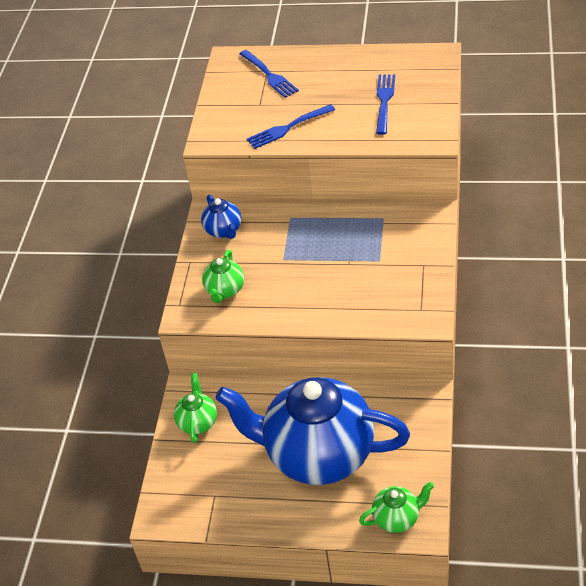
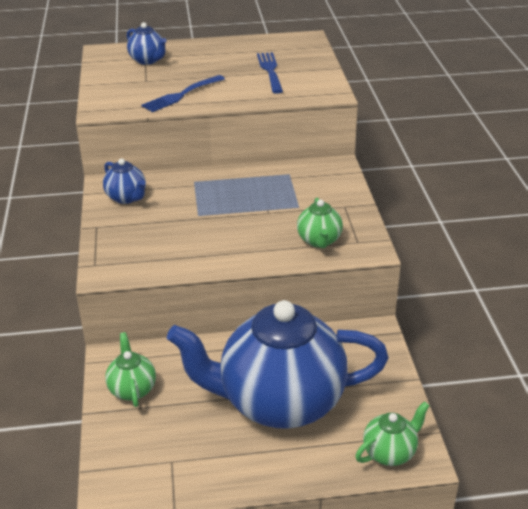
camera: 20 degrees left, 10 degrees down
green teapot [202,250,244,303] -> green teapot moved to [297,198,343,248]
blue fork [239,50,299,98] -> blue teapot [127,22,166,65]

